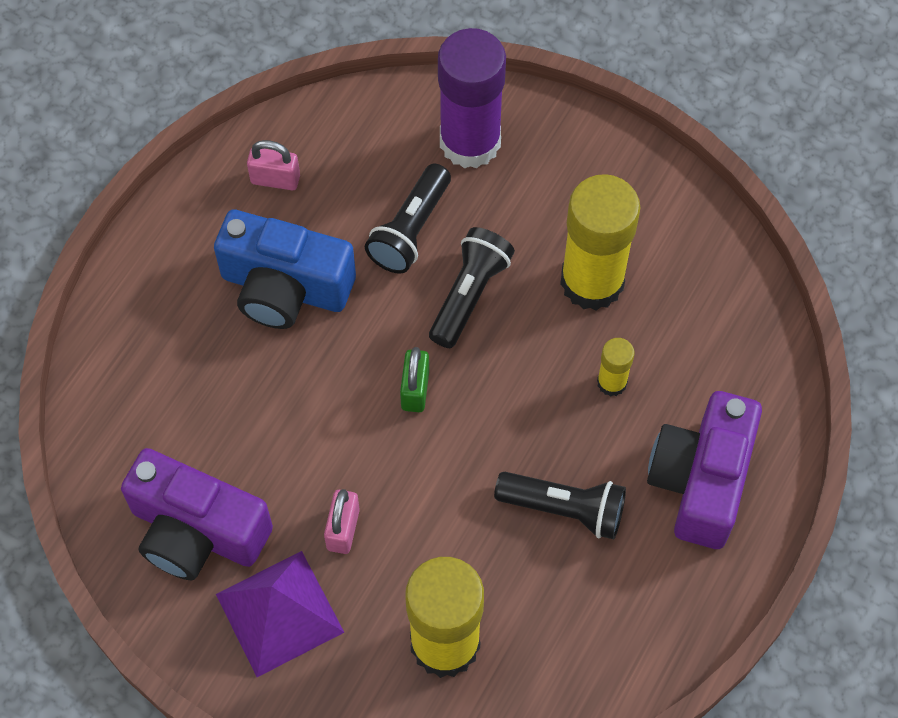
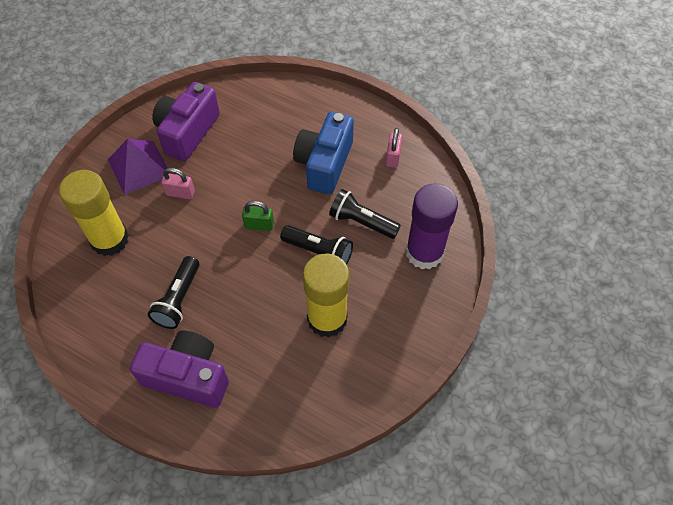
camera: 90 degrees right, 5 degrees down
yellow glue stick [597,338,635,397] -> none

